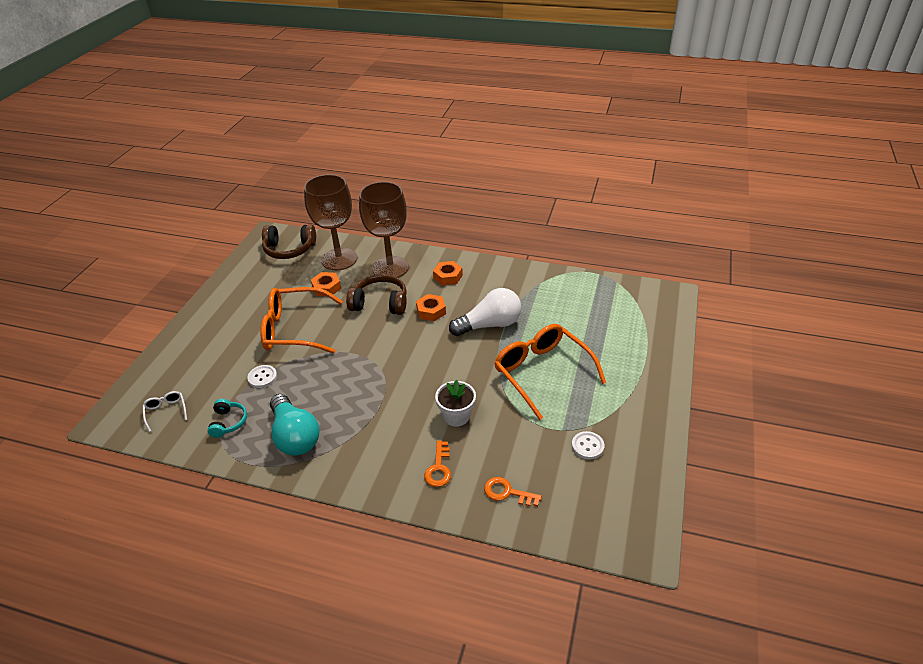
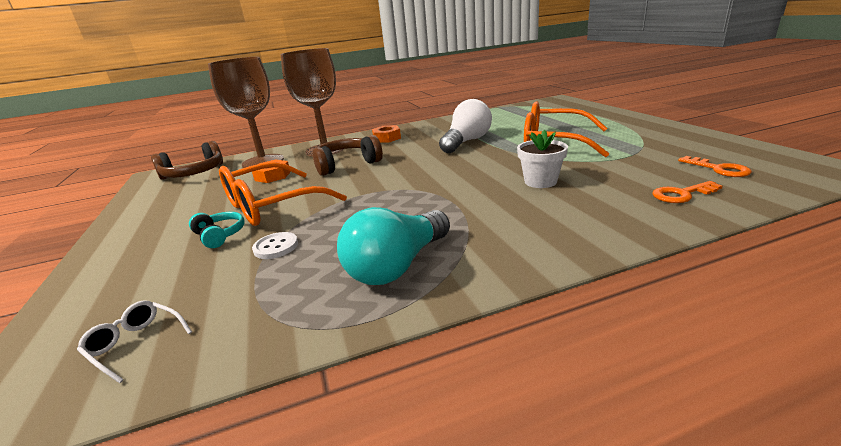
camera: 35 degrees left, 15 degrees down
turquoise headphones [208,399,247,438] -> turquoise headphones moved to [189,212,245,248]
turquoise light bulb [270,394,319,456] -> turquoise light bulb turned 105 degrees clockwise [337,207,450,285]
orange nut [416,294,446,321] -> none
orange key [424,441,451,487] -> orange key moved to [678,156,752,177]
white button [572,431,605,459] -> none

